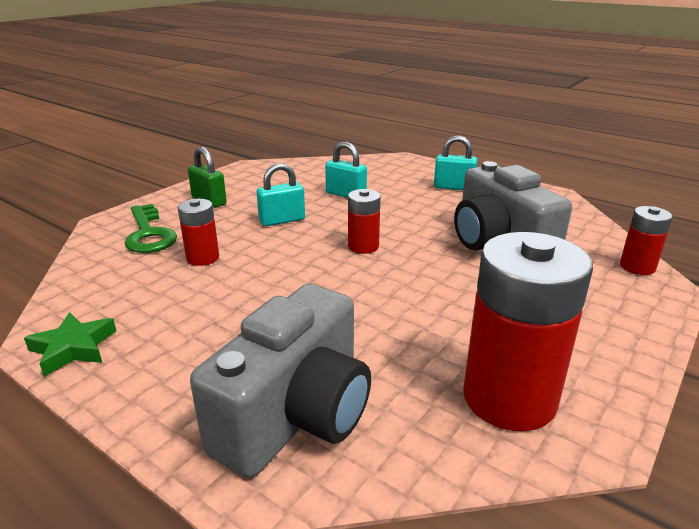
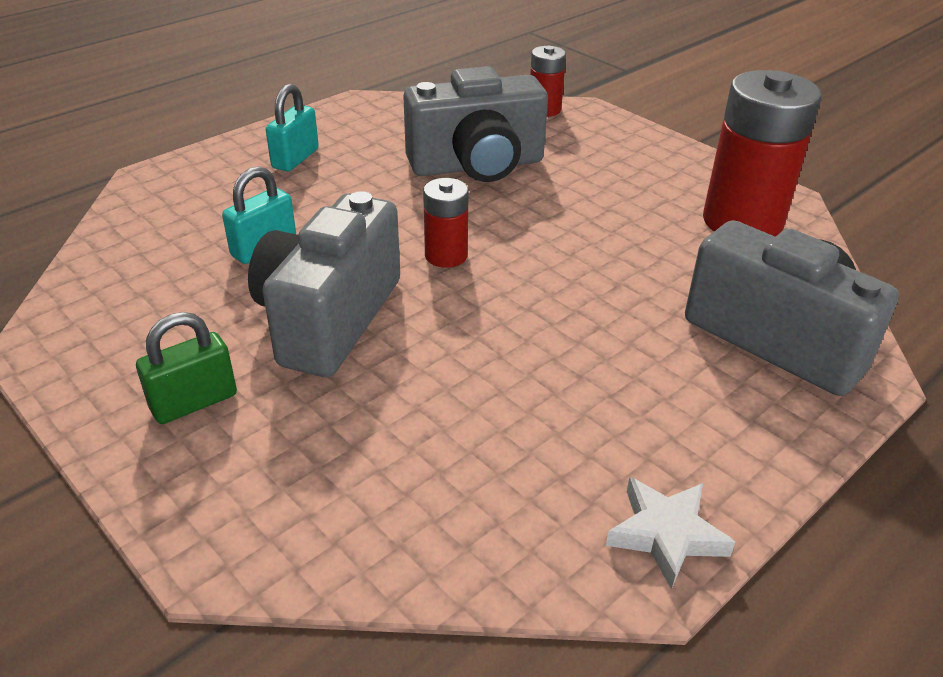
camera: 80 degrees left, 10 degrees up
green star [24,312,116,377] -> white star [606,477,735,590]
green key [125,204,177,253] -> none
red battery [178,199,219,266] -> none
turquoise padlock [256,163,305,226] -> grey camera [248,191,400,377]

